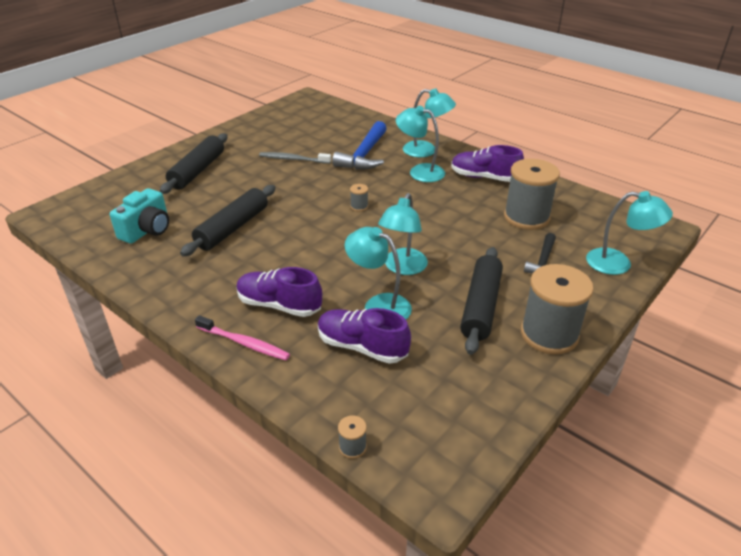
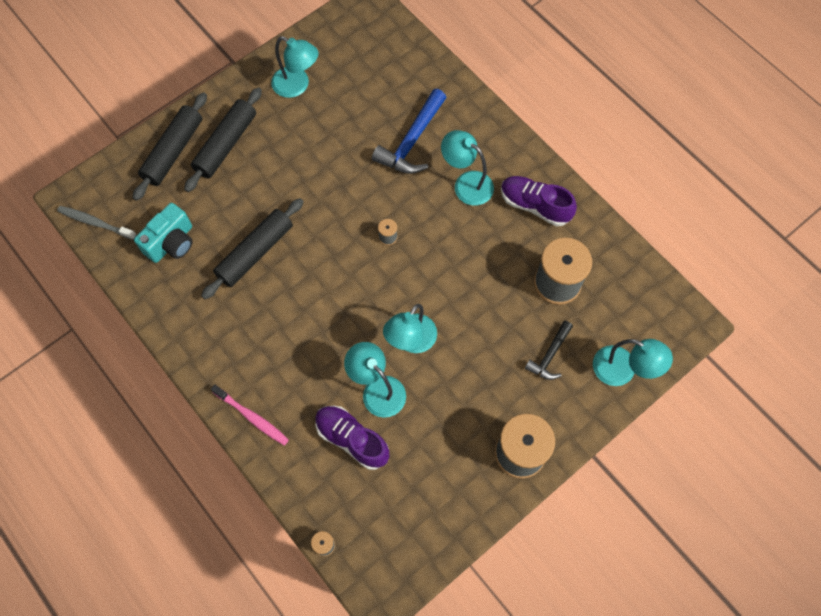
camera: 10 degrees right, 30 degrees up
purple shoe [236,267,322,317] -> none
grey toothbrush [259,152,331,164] -> grey toothbrush moved to [57,206,136,240]
turquoise lamp [403,88,456,157] -> turquoise lamp moved to [271,36,319,98]
black rolling pin [460,247,503,355] -> black rolling pin moved to [133,92,207,201]

